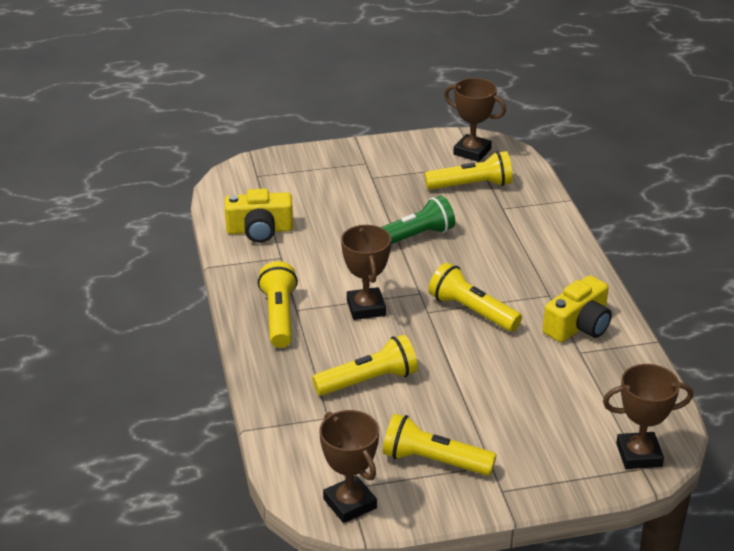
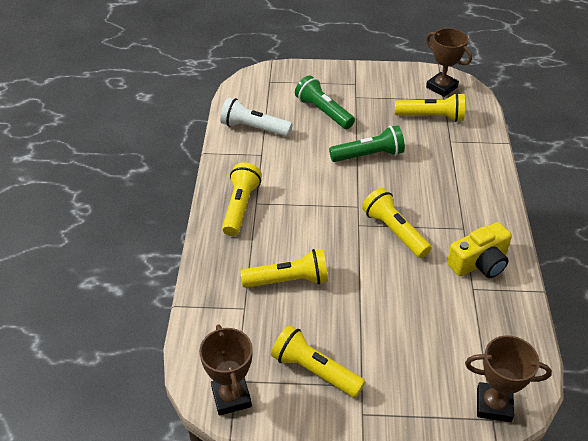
camera: 15 degrees right, 10 degrees up
yellow camera [225,189,293,243] -> white flashlight [220,98,293,137]
brown trophy [341,225,391,320] -> none
none -> green flashlight [295,75,355,129]

